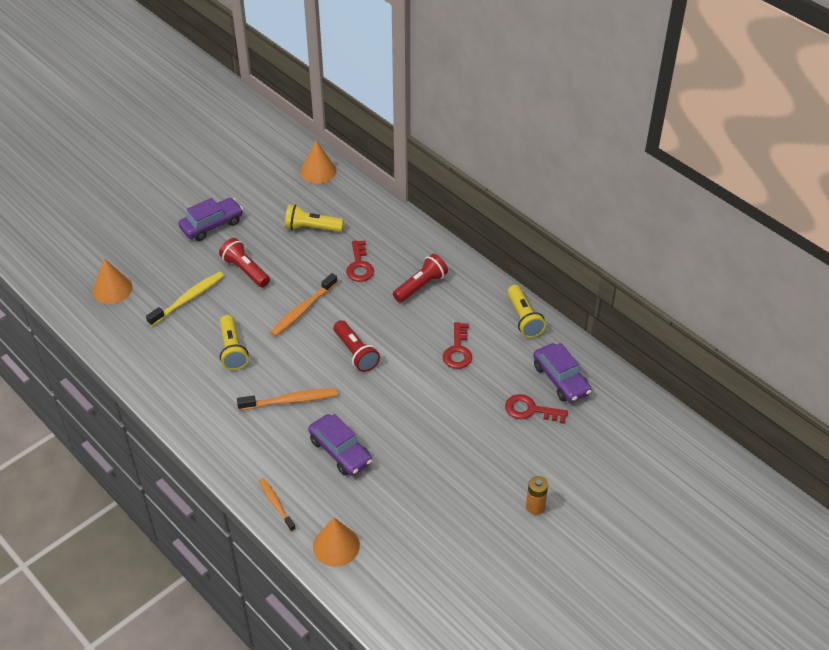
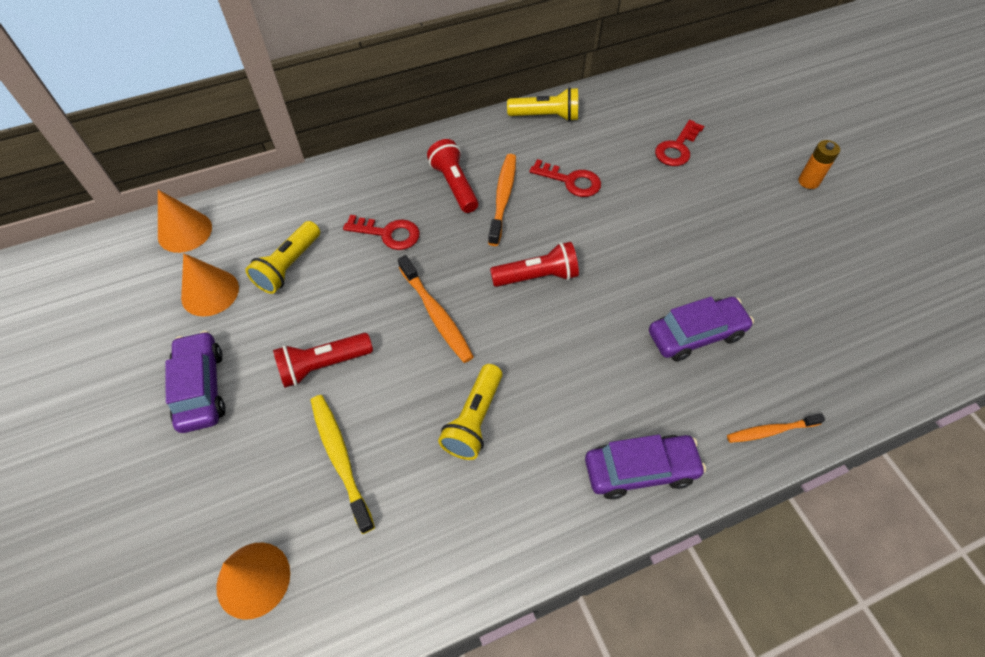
camera: 70 degrees left, 10 degrees up
yellow flashlight [220,315,248,370] -> yellow flashlight turned 105 degrees clockwise [438,364,503,460]
orange toothbrush [237,388,338,410] -> orange toothbrush moved to [488,154,516,246]
orange cone [313,517,360,567] -> orange cone moved to [181,253,239,317]
purple car [533,343,592,403] -> purple car moved to [585,435,706,499]

